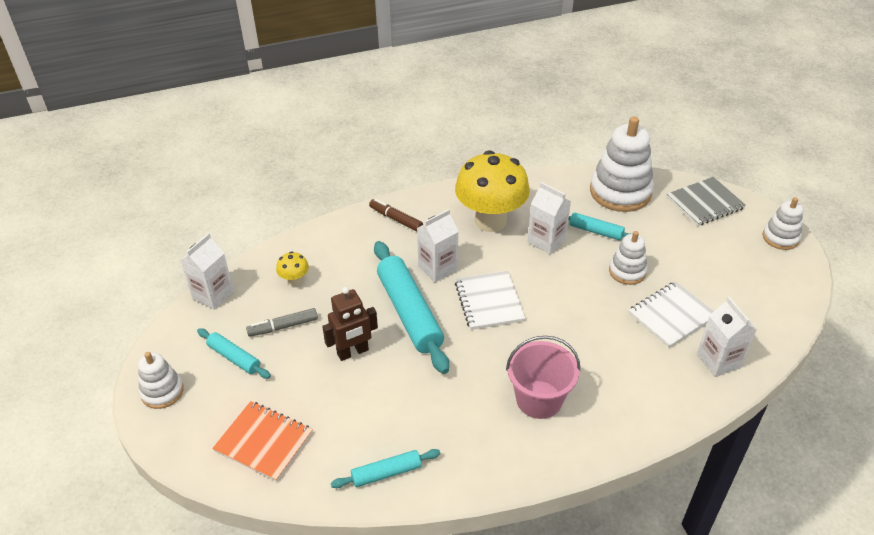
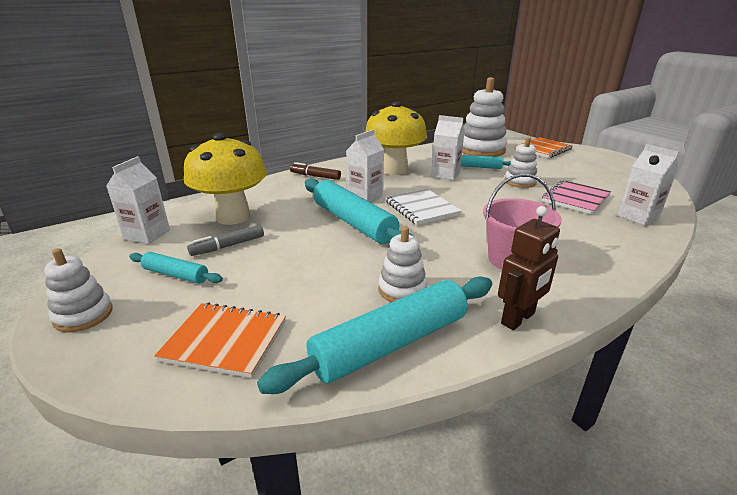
camera: 15 degrees left, 15 degrees down
yellow mushroom [276,251,309,286] -> yellow mushroom [184,133,267,225], size x2.42
brown robot [322,287,378,361] -> brown robot moved to [498,206,560,330]
turquoise rolling pin [331,449,440,488] -> turquoise rolling pin [257,276,492,394], size x1.92
white notebook [628,281,714,348] -> pink notebook [542,180,611,215]
grey notebook [667,177,746,226] -> orange notebook [516,137,573,158]
white stacking toy [763,197,803,250] -> white stacking toy moved to [378,227,427,302]

